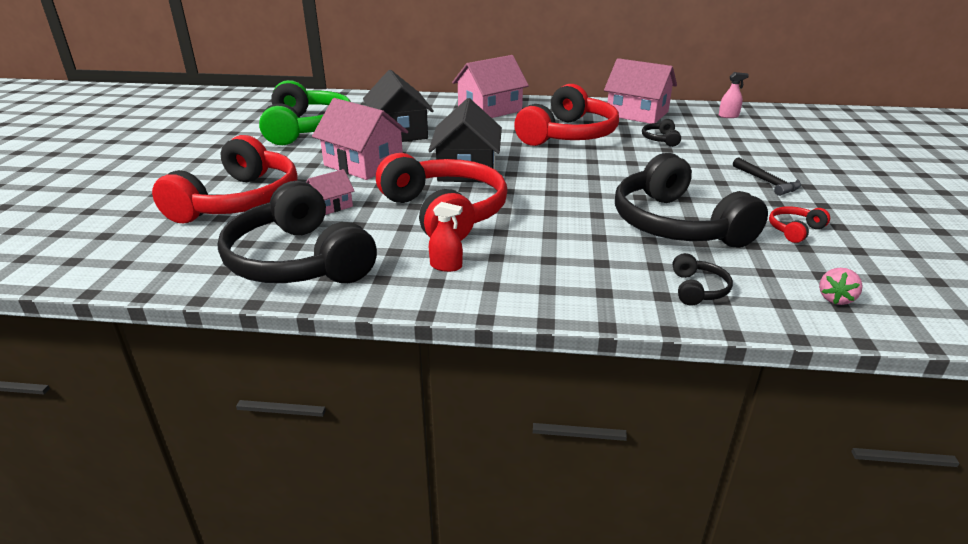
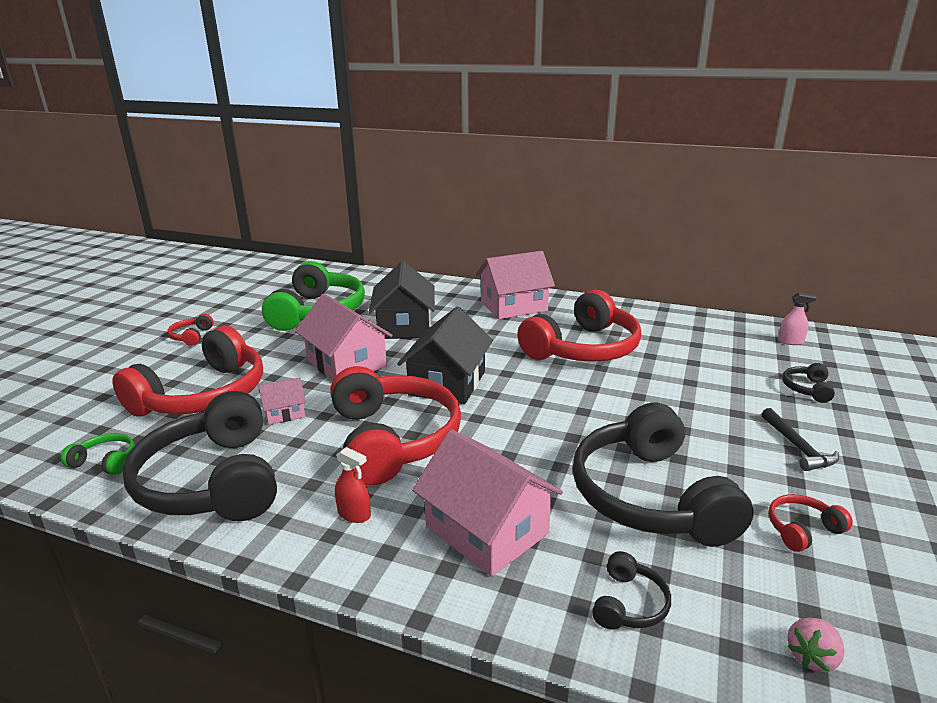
camera: 15 degrees right, 5 degrees down
pink house [604,58,677,124] -> pink house moved to [412,429,563,577]
black headphones [642,119,681,147] -> black headphones moved to [782,363,835,403]
none -> green headphones [61,433,135,475]
none -> red headphones [167,314,214,346]

